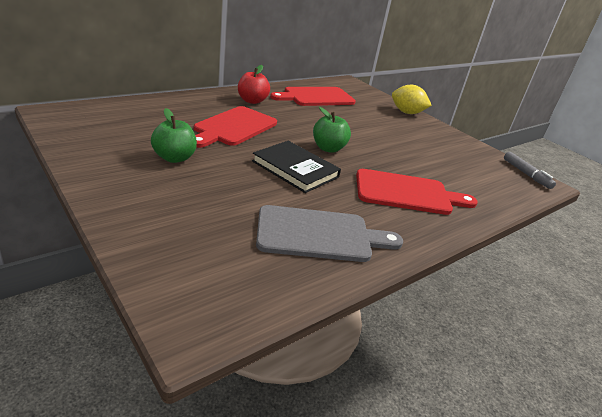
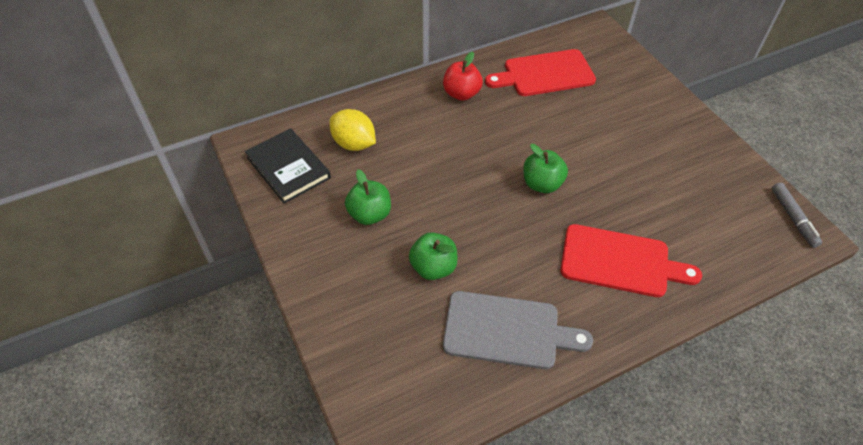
camera: 15 degrees right, 20 degrees up
red cutting board [194,106,277,148] -> none
black book [252,141,341,193] -> black book moved to [245,128,331,203]
yellow lemon [392,85,432,114] -> yellow lemon moved to [330,109,376,151]
none -> green apple [409,232,458,280]

